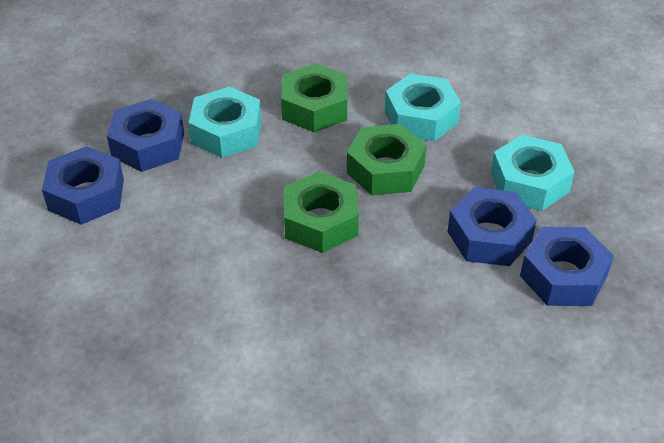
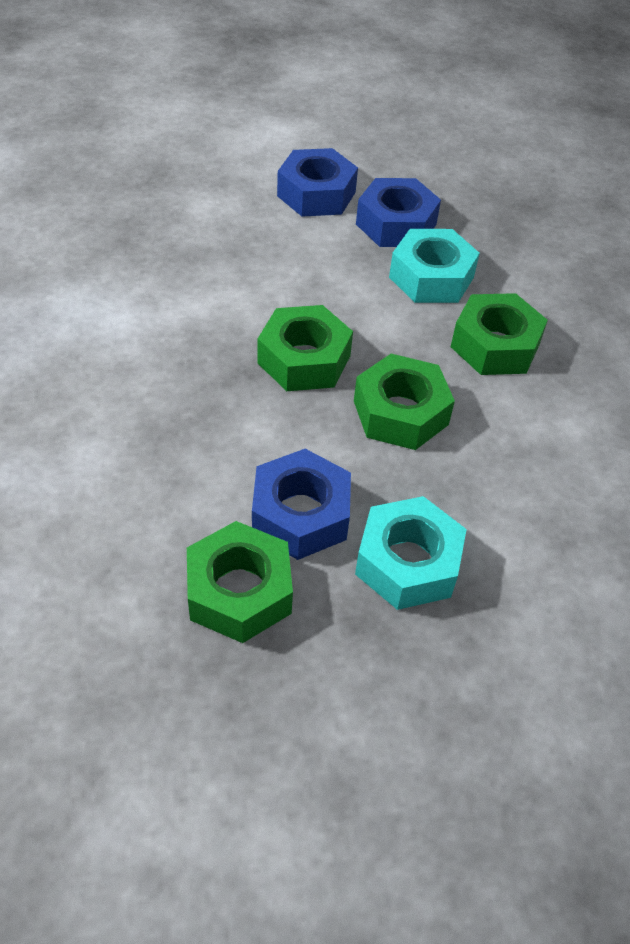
camera: 80 degrees right, 5 degrees up
turquoise nut [385,73,461,142] -> none
blue nut [520,227,614,306] -> green nut [187,521,293,643]

